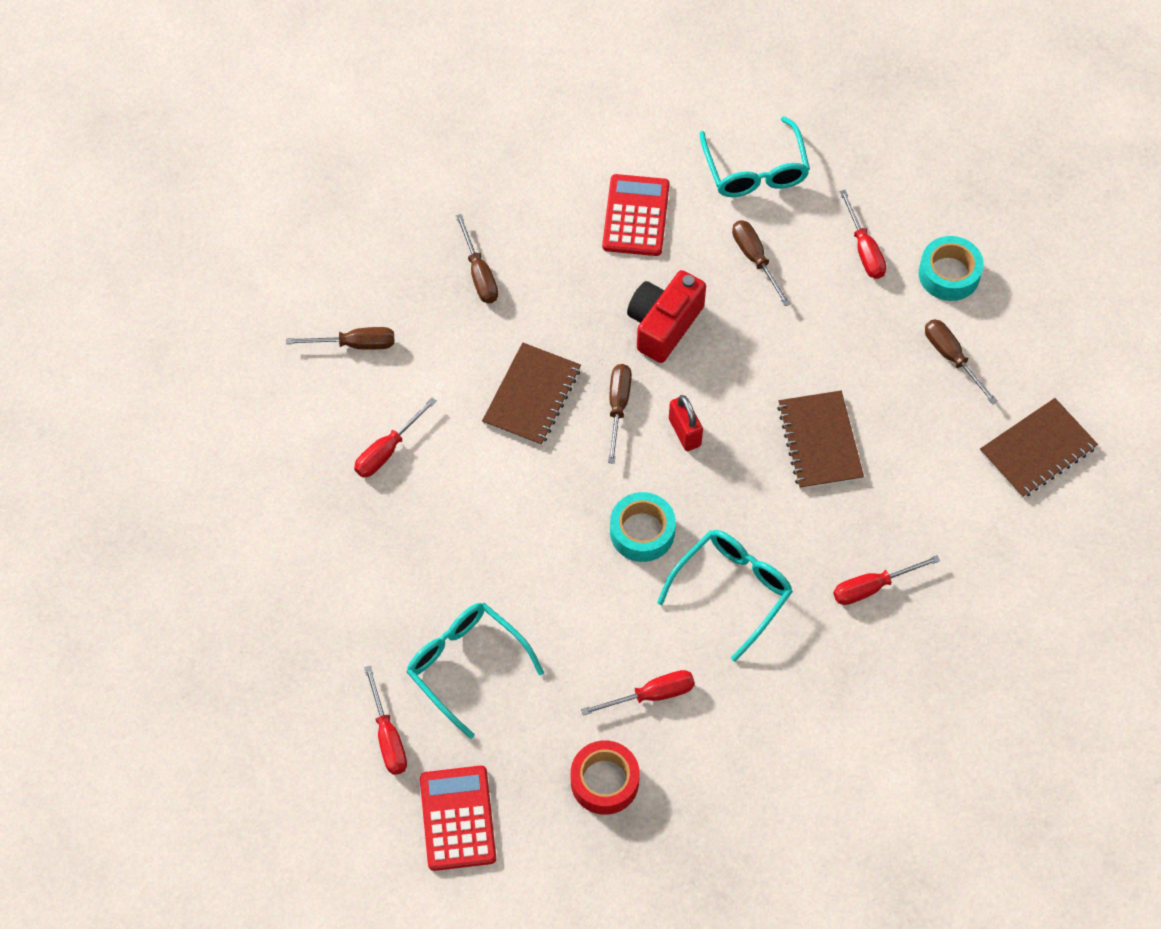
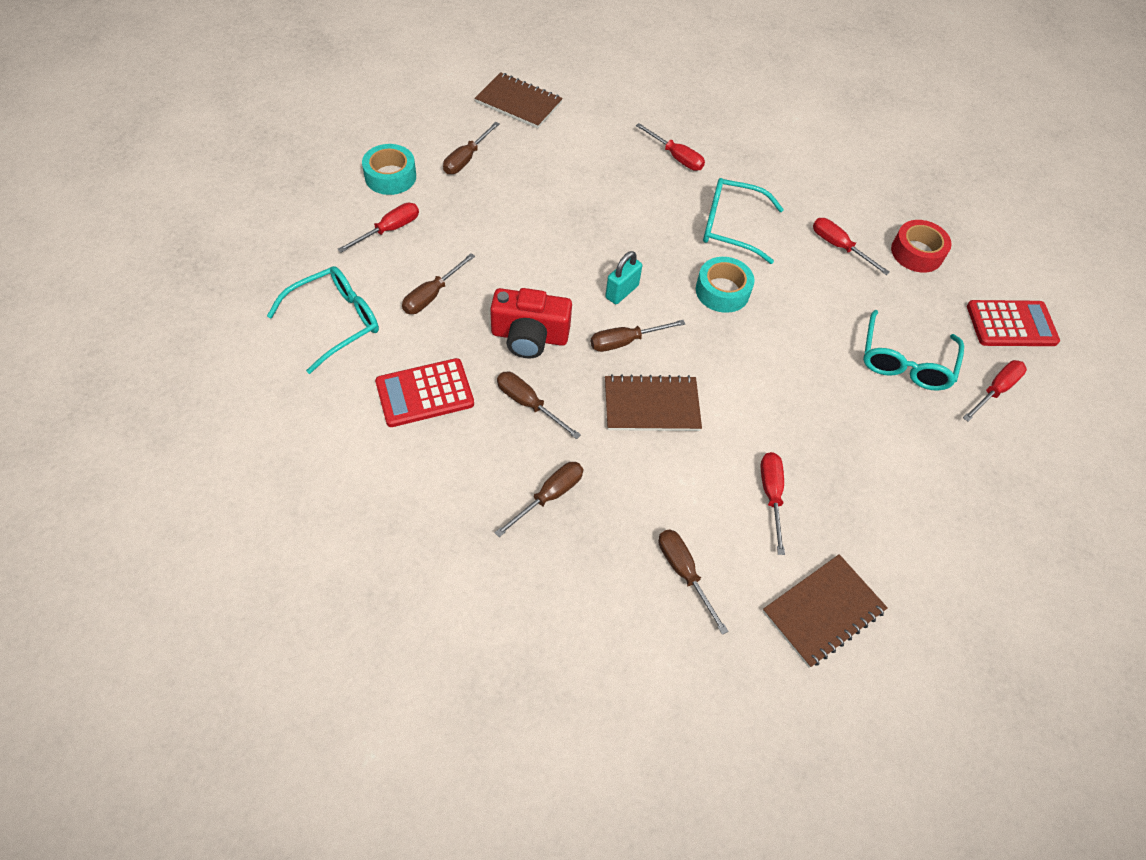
camera: 120 degrees left, 5 degrees down
red screwdriver [354,398,437,477] -> red screwdriver turned 105 degrees counterclockwise [761,452,785,555]
red calculator [420,766,496,871] -> red calculator turned 150 degrees counterclockwise [967,300,1060,346]
red padlock [669,395,703,451] -> turquoise padlock [605,251,642,304]
brown notebook [777,391,864,489] -> brown notebook moved to [762,554,888,668]
none -> brown screwdriver [497,372,581,439]

